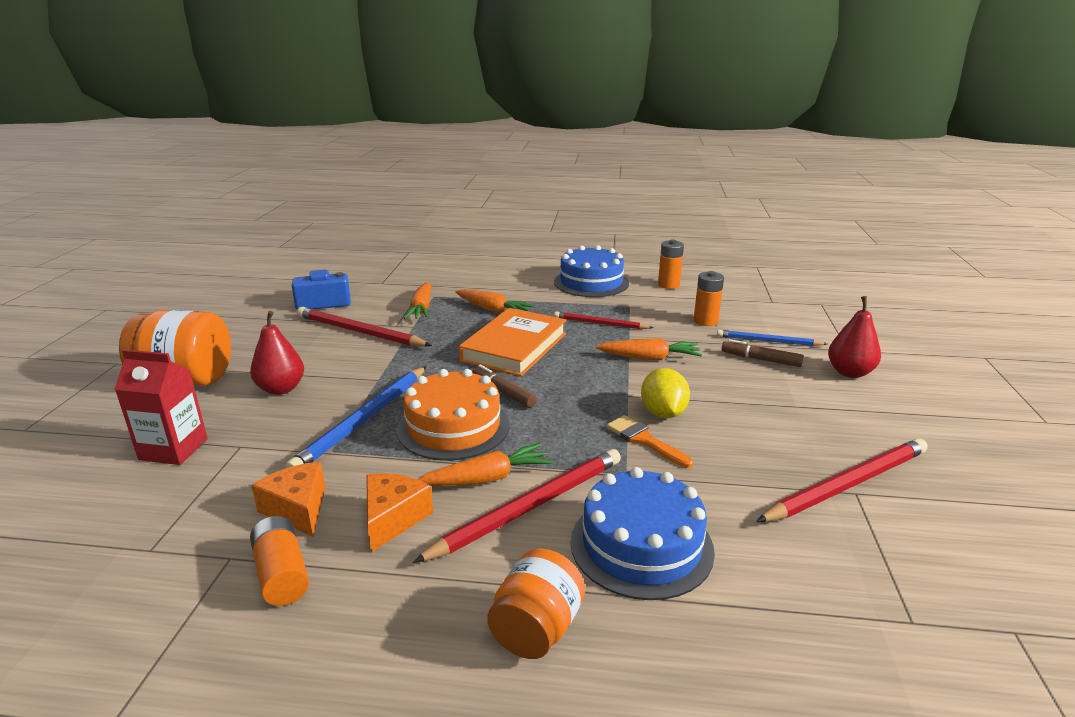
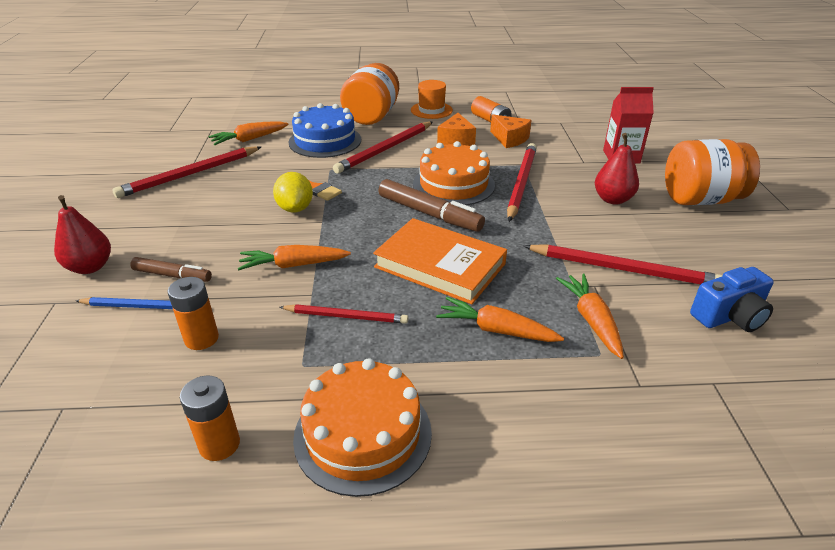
camera: 170 degrees right, 10 degrees up
blue pencil [285,366,427,468] -> red pencil [507,143,537,222]
orange carrot [417,443,553,486] -> orange carrot moved to [208,122,289,145]
orange book [459,308,566,376] -> orange book turned 75 degrees counterclockwise [373,218,507,304]
brown marker [472,365,537,408] -> brown marker [378,179,485,232], size x1.63
orange jar [487,548,585,659] -> orange jar [340,63,399,125], size x1.57
blue cake [554,245,629,297] -> orange cake [293,358,432,497]
none -> orange hat [411,80,453,119]

